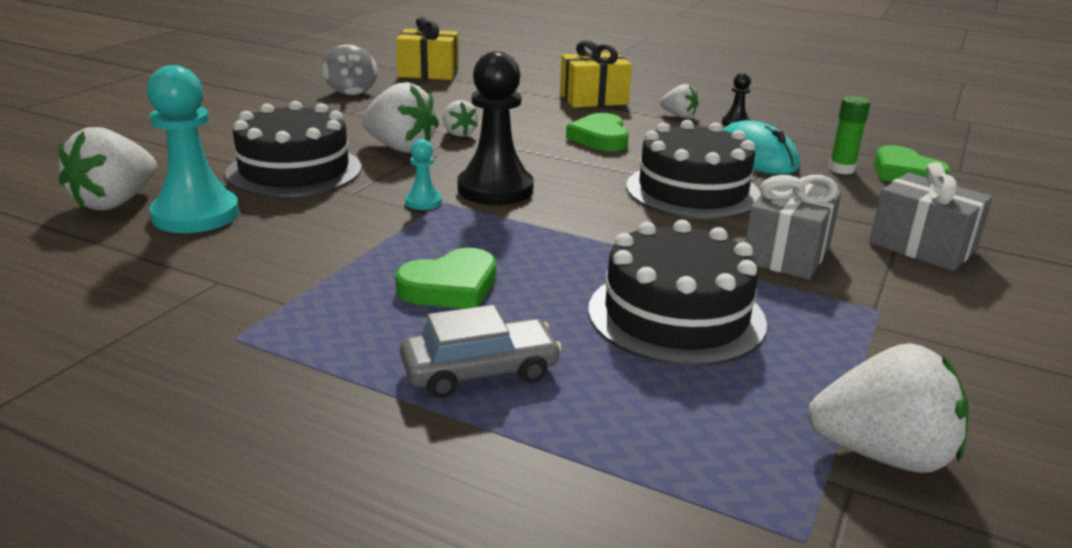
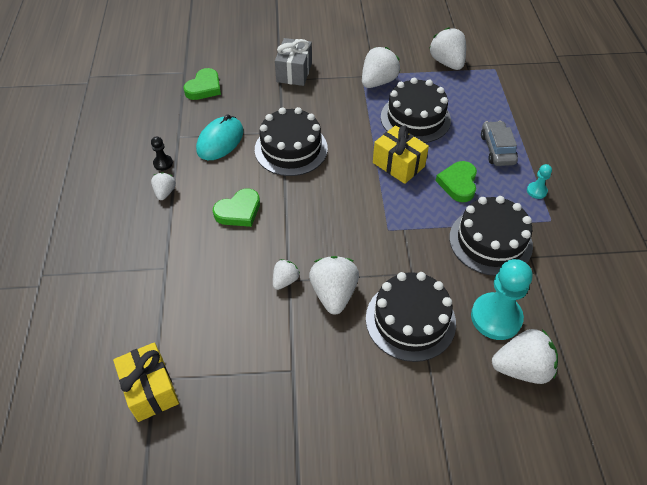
camera: 120 degrees left, 25 degrees up
grey spinning top [322,44,378,95] -> none
green heart [395,248,496,309] -> green heart turned 105 degrees counterclockwise [436,161,477,202]
grey car [400,305,562,398] -> grey car turned 45 degrees clockwise [481,121,518,166]
turquoise pawn [405,139,442,210] -> turquoise pawn moved to [527,164,552,199]
black pawn [458,51,534,205] -> none
yellow gift [560,40,632,108] -> yellow gift moved to [373,125,429,184]
grey gift [745,175,841,280] -> none
green glue stick [829,96,870,174] -> none
none -> white strawberry [362,47,400,88]
none -> black cake [449,196,533,276]

